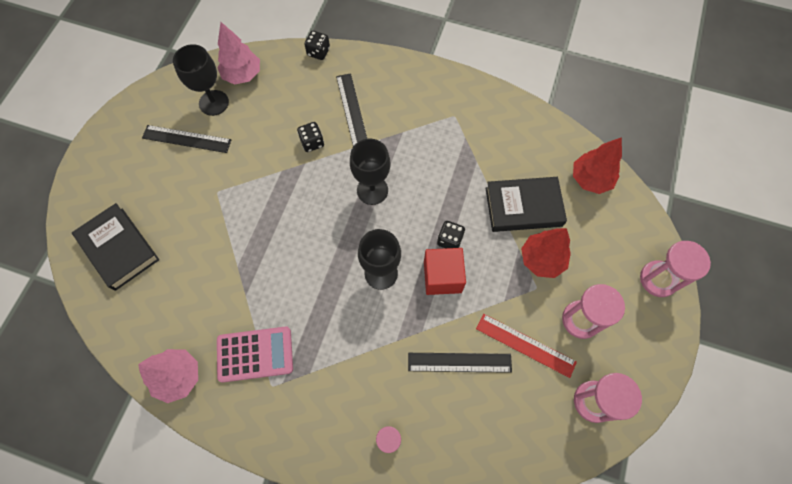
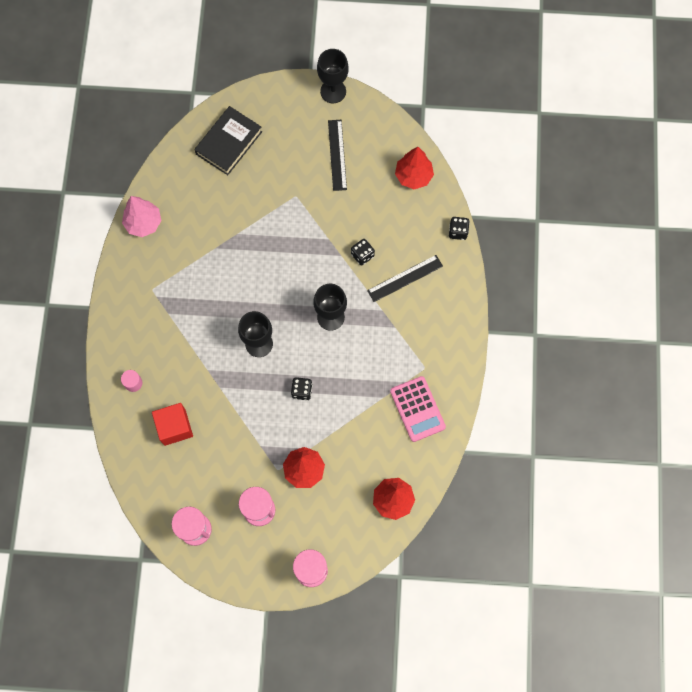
camera: 75 degrees right, 5 degrees up
black goblet [173,44,229,116] -> black goblet moved to [317,49,349,103]
pink tree [217,22,260,85] -> red tree [395,147,434,189]
pink calculator [217,327,293,382] -> pink calculator moved to [390,376,446,442]
black ruler [408,353,512,373] -> none
red cube [424,248,466,295] -> red cube moved to [152,403,193,446]
red ruler [476,314,577,378] -> none
black book [486,177,567,232] -> none

